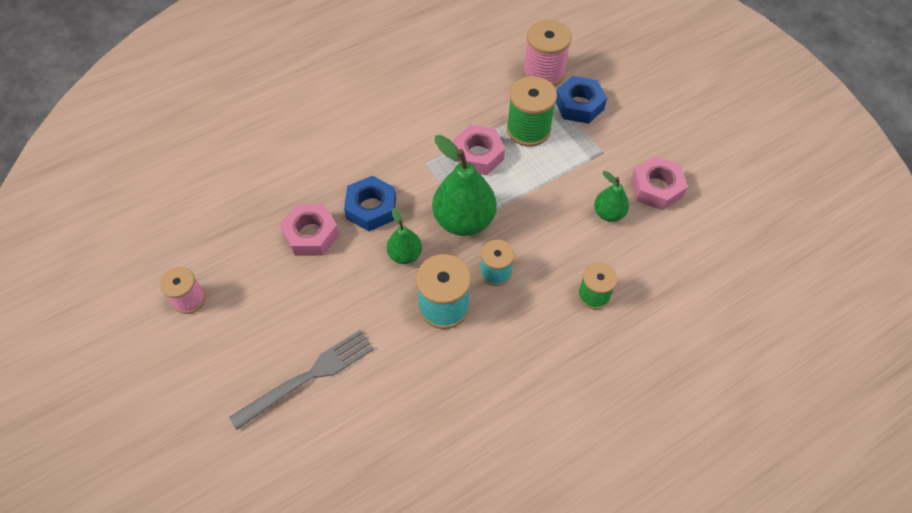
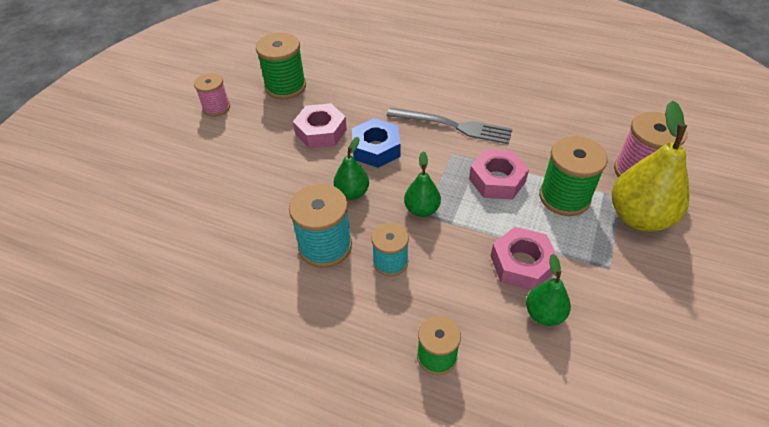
camera: 55 degrees right, 10 degrees down
grey fork [229,330,374,430] -> grey fork moved to [387,108,512,144]
green pear [432,135,497,236] -> green pear [404,151,441,217], size x0.54
blue nut [556,76,607,124] -> yellow pear [612,101,690,231]
pink nut [631,156,688,210] -> pink nut moved to [491,227,559,290]
none -> green spool [256,33,306,99]

